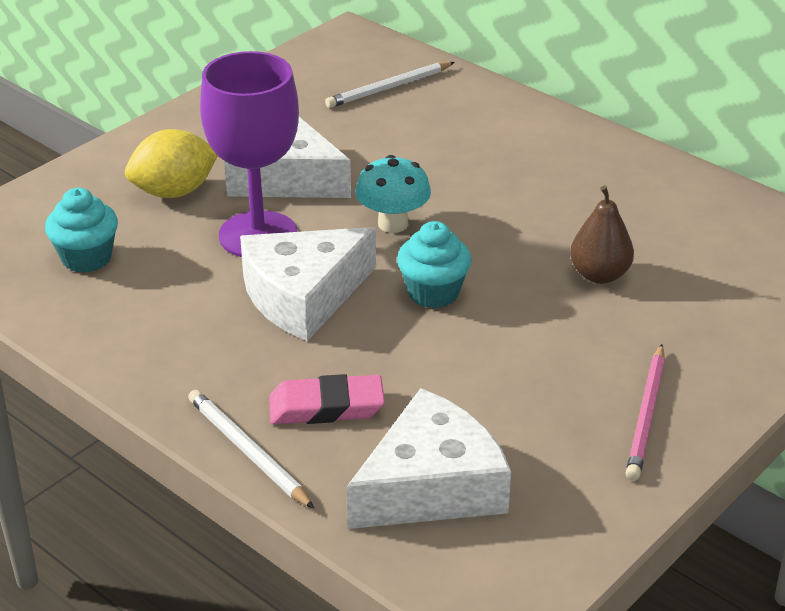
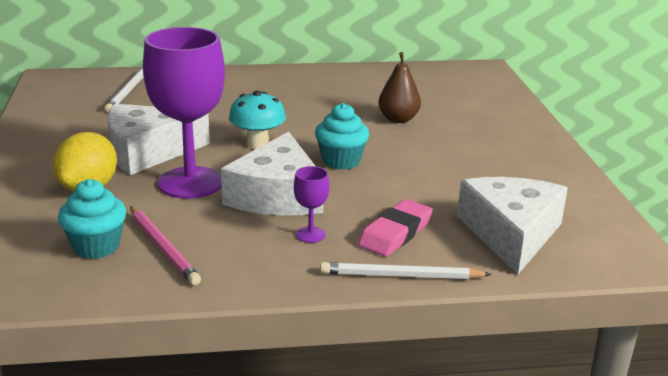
camera: 50 degrees left, 10 degrees down
pink pencil [626,344,665,481] -> pink pencil moved to [130,206,201,285]
none -> purple goblet [294,166,329,243]

